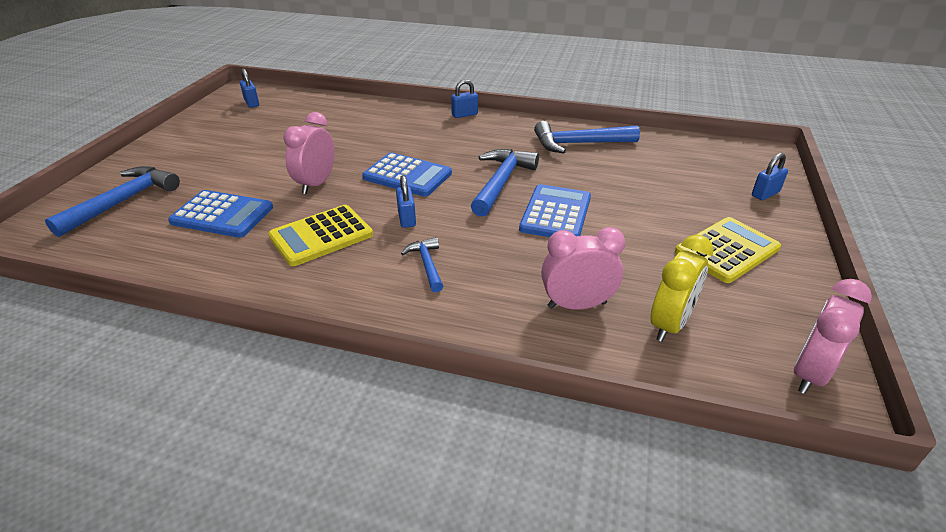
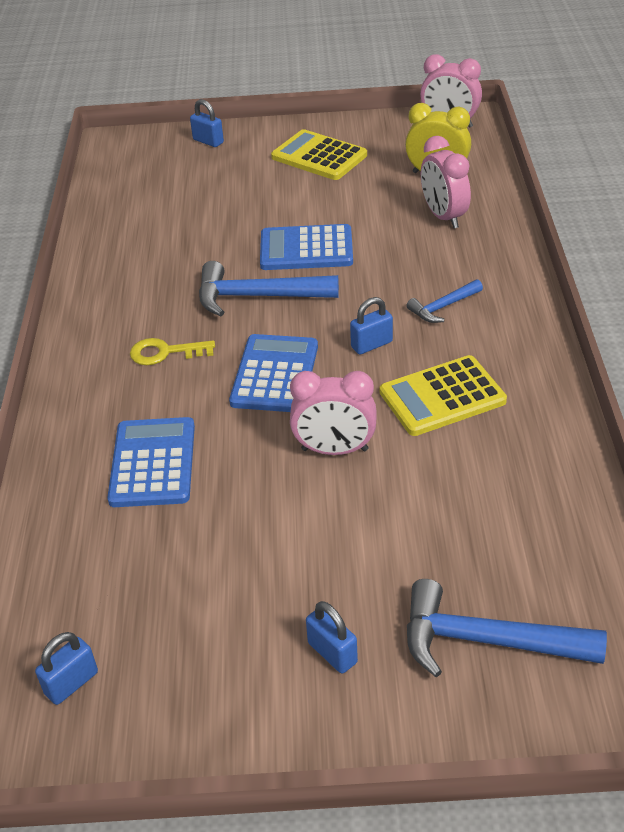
camera: 105 degrees left, 5 degrees up
blue calculator [168,190,273,238] -> blue calculator moved to [107,417,195,507]
yellow calculator [268,205,373,266] -> yellow calculator turned 120 degrees clockwise [380,355,507,436]
blue padlock [451,79,478,118] -> blue padlock moved to [306,601,358,673]
blue hammer [534,121,640,154] -> none
none -> yellow key [130,338,215,365]

